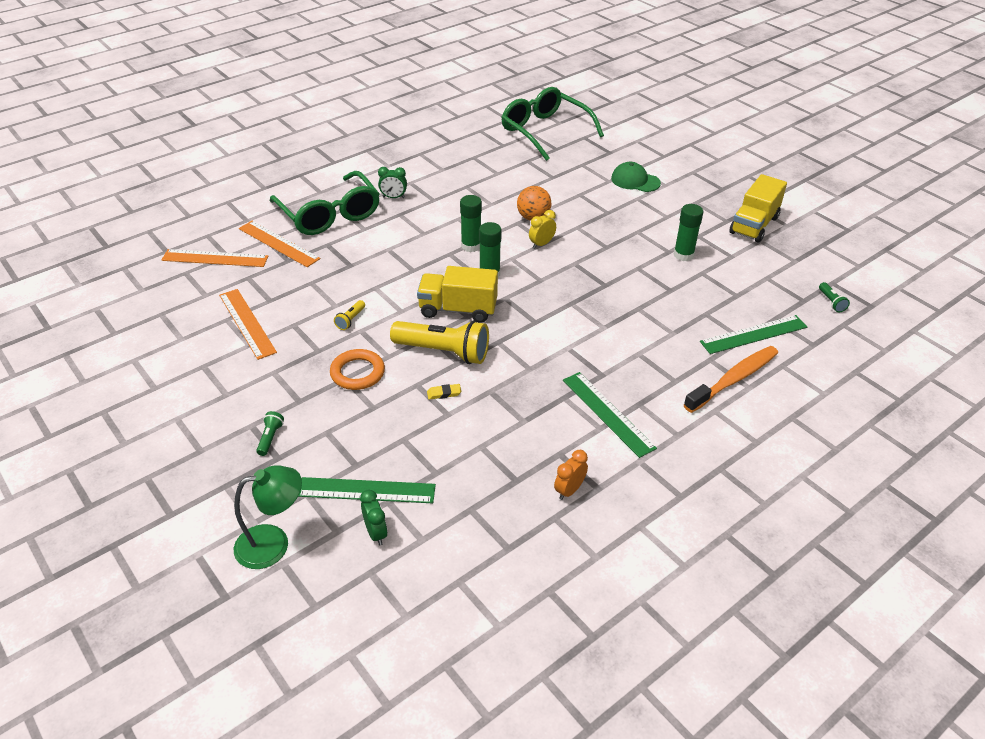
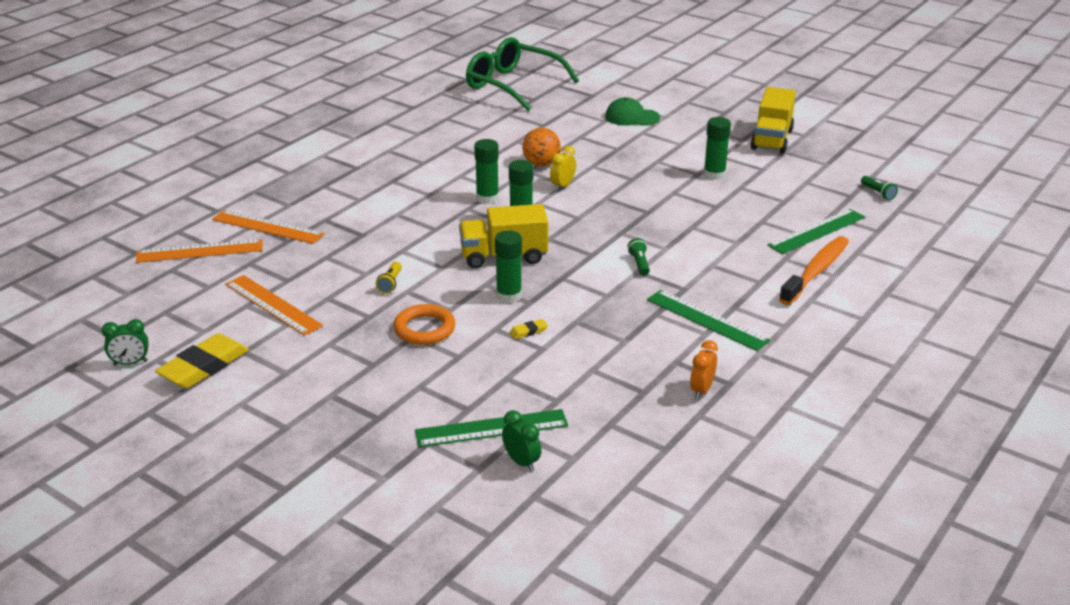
camera: 15 degrees left, 10 degrees down
green lamp [234,465,302,569] -> none
green flashlight [256,411,284,456] -> green flashlight moved to [628,238,650,275]
green glasses [270,171,380,235] -> none
green clock [378,167,407,198] -> green clock moved to [102,319,149,366]
yellow flashlight [390,320,489,364] -> green glue stick [495,230,522,303]
none -> yellow eraser [155,333,249,388]

